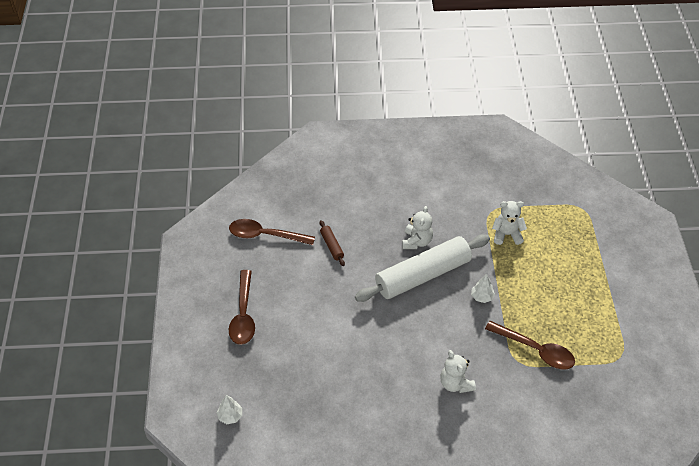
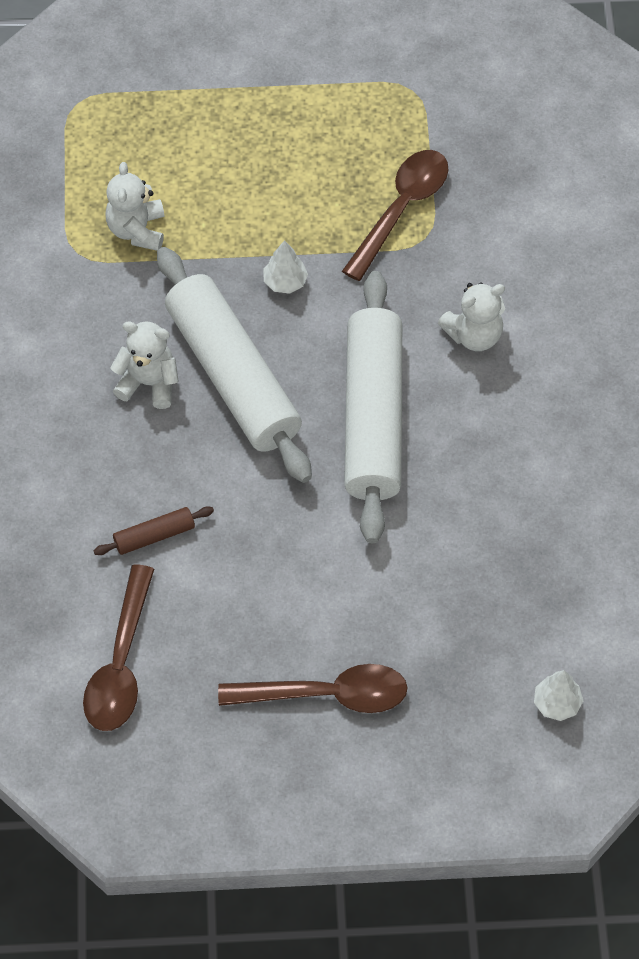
camera: 90 degrees left, 10 degrees up
none -> white rolling pin [344,271,402,543]

